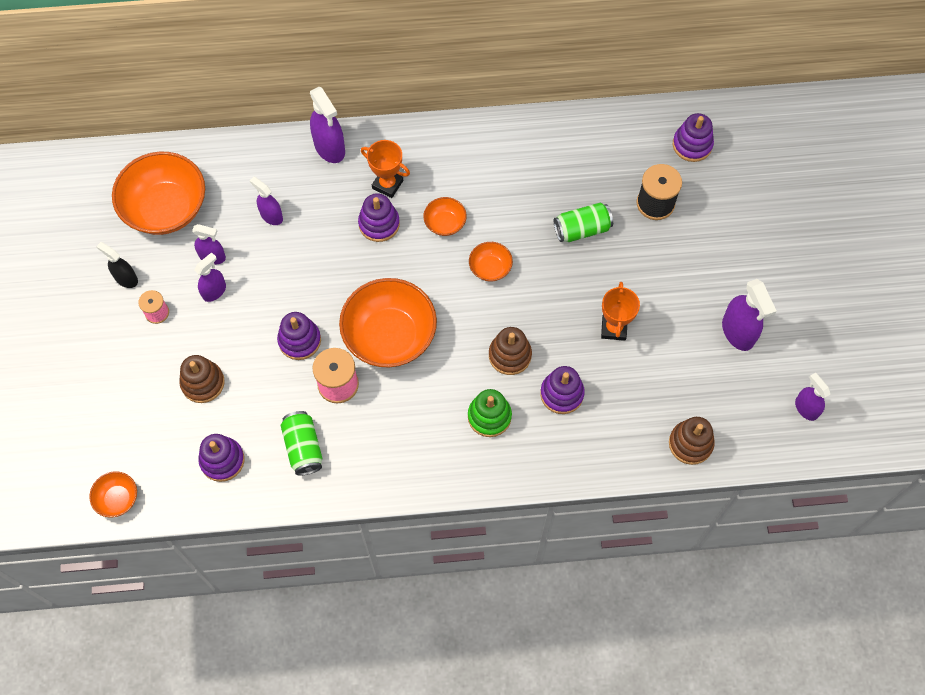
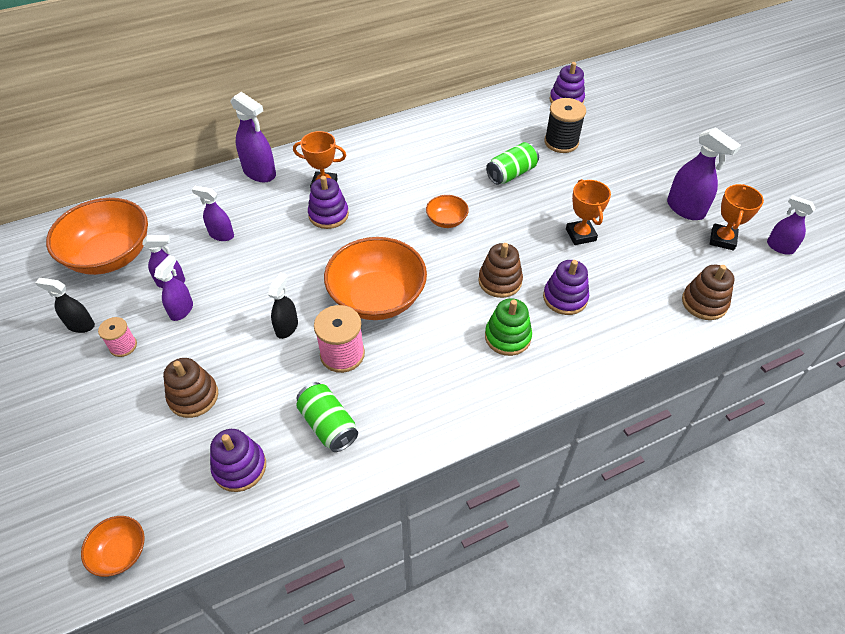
camera: 20 degrees left, 15 degrees down
purple stacking toy [277,312,321,360] -> black spray bottle [268,272,298,339]
orange bowl [423,197,467,236] -> none
none -> orange trophy [710,184,764,251]

